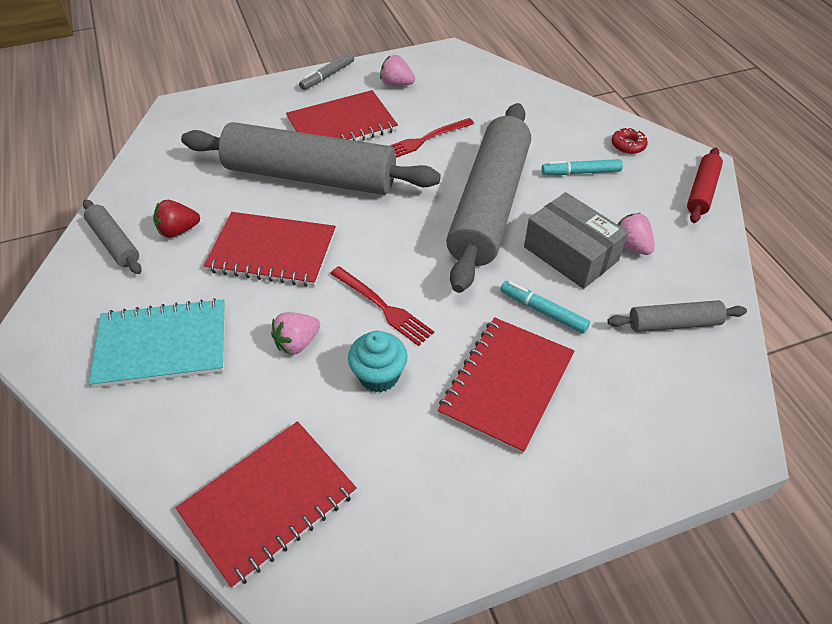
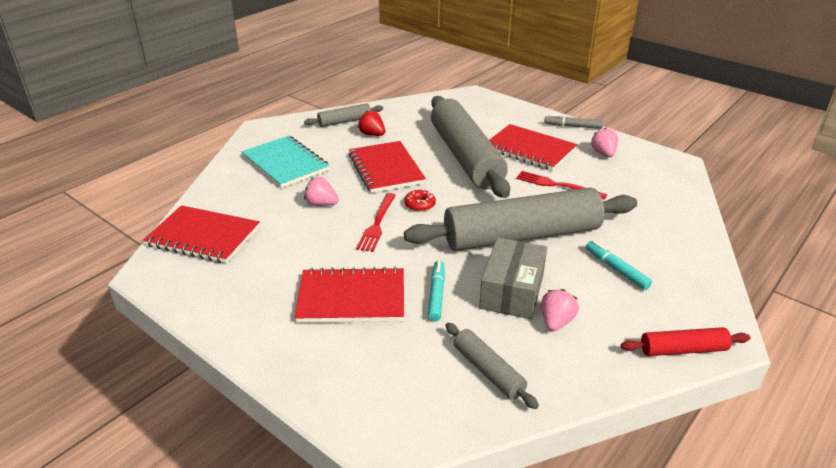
camera: 60 degrees right, 15 degrees down
grey rolling pin [83,200,142,274] -> grey rolling pin turned 45 degrees clockwise [304,103,383,127]
turquoise cupcake [348,331,408,392] -> none
red donut [612,127,648,154] -> red donut moved to [404,189,436,211]

